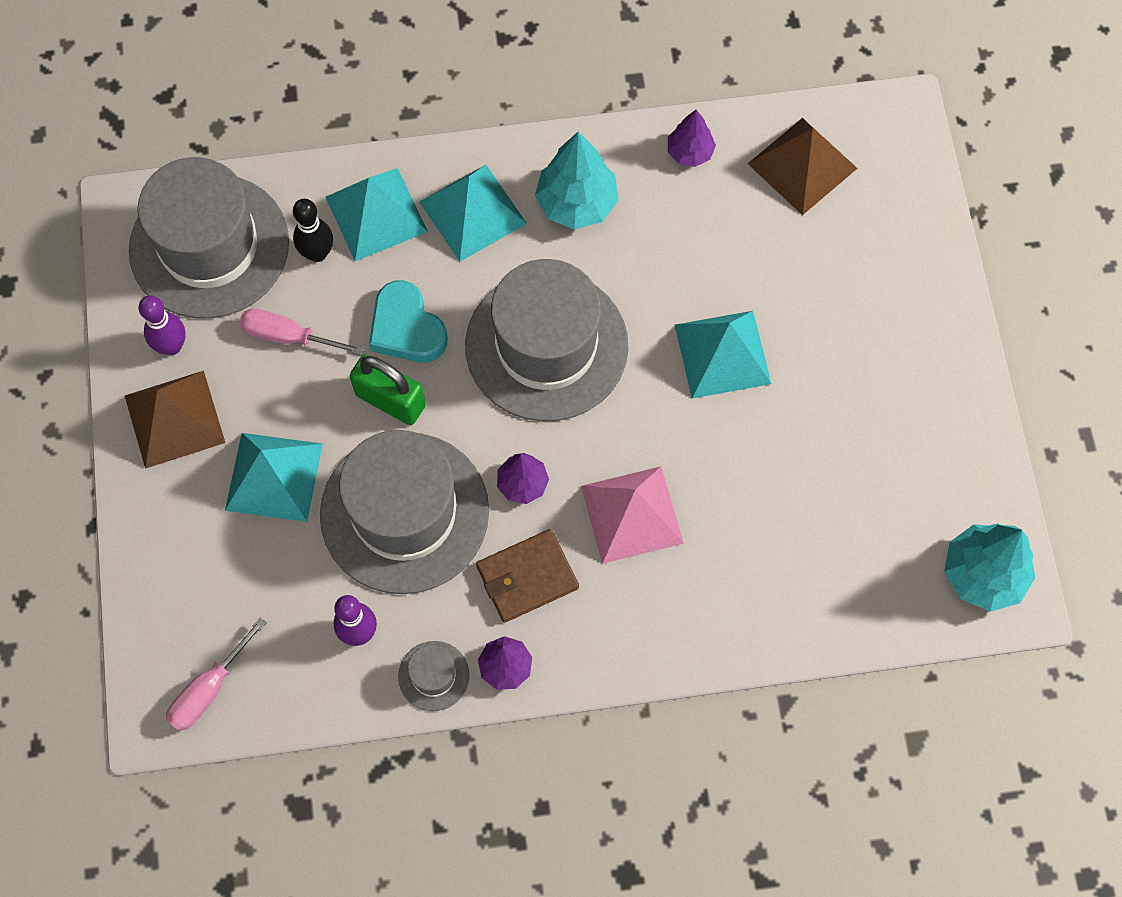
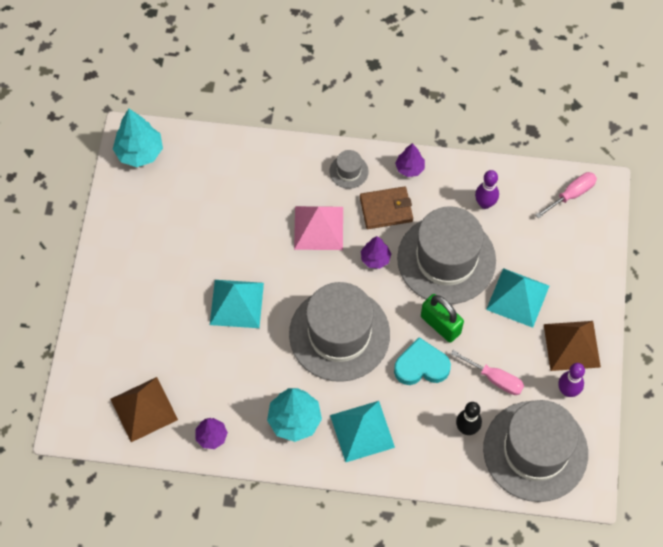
camera: 165 degrees left, 5 degrees down
turquoise pyramid [326,168,428,261] -> none
turquoise heart [369,280,447,363] -> turquoise heart turned 75 degrees counterclockwise [394,337,451,385]
grey hat [398,641,469,711] -> grey hat moved to [330,150,368,189]

